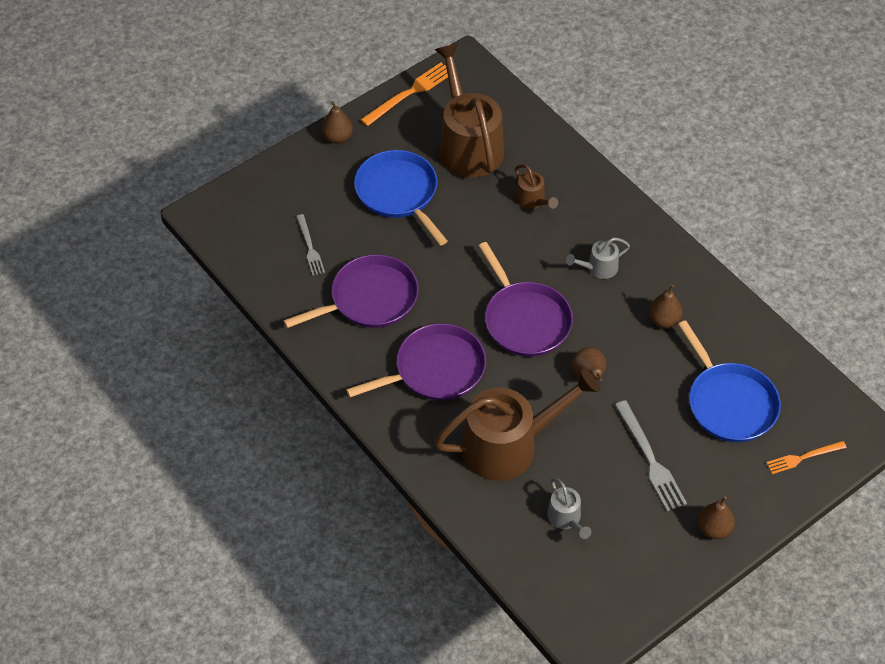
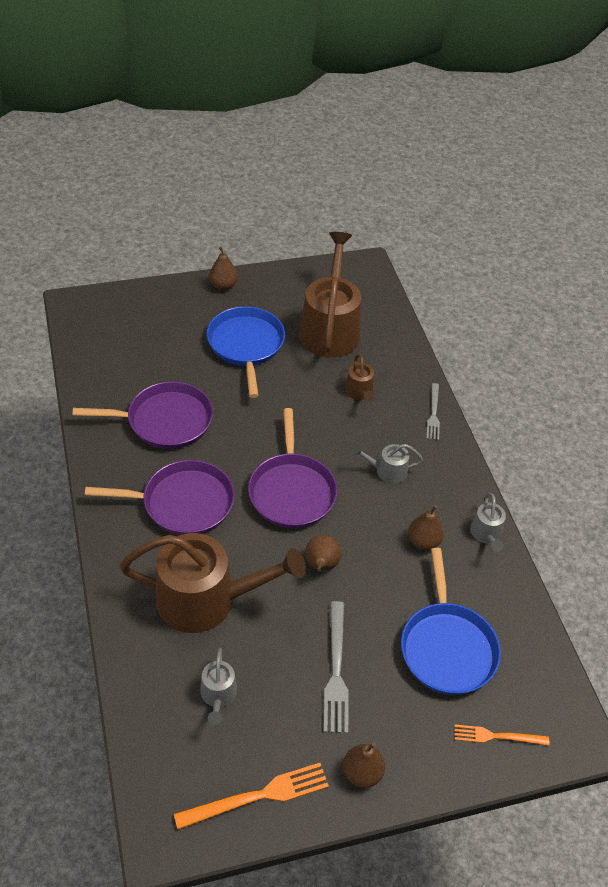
camera: 20 degrees right, 5 degrees down
grey fork [296,214,325,276] -> grey fork moved to [426,383,440,440]
orange fork [360,62,448,126] -> orange fork moved to [174,763,329,829]
none -> grey watering can [470,493,506,552]

